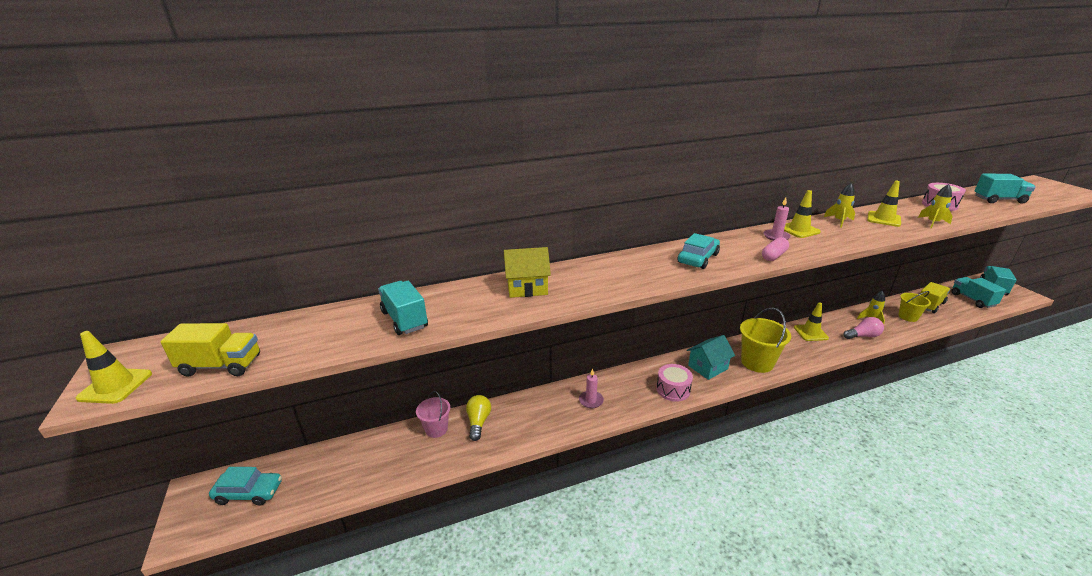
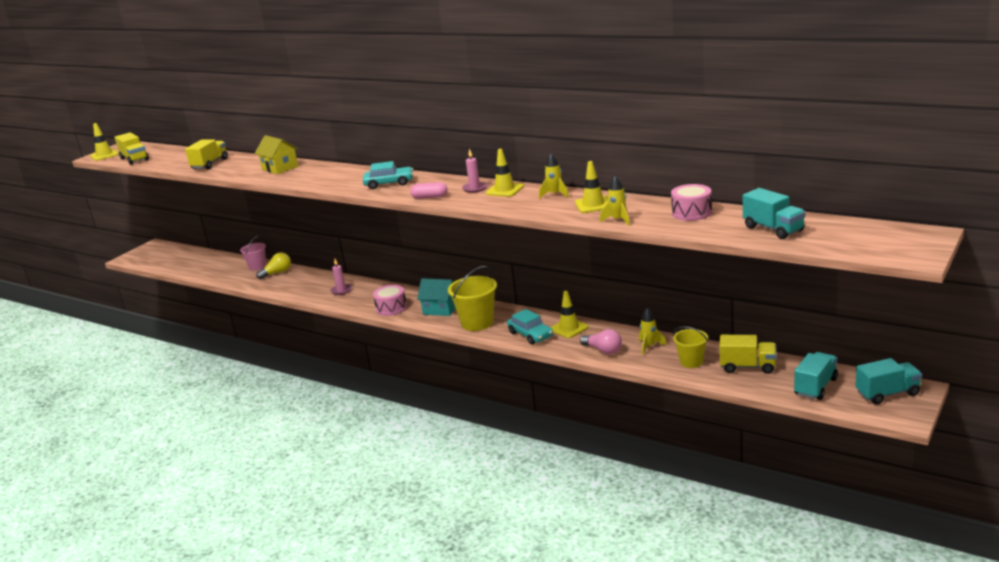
camera: 55 degrees right, 5 degrees down
turquoise car [209,467,282,506] -> turquoise car moved to [507,309,553,345]
turquoise truck [378,281,428,335] -> yellow truck [185,140,228,169]

